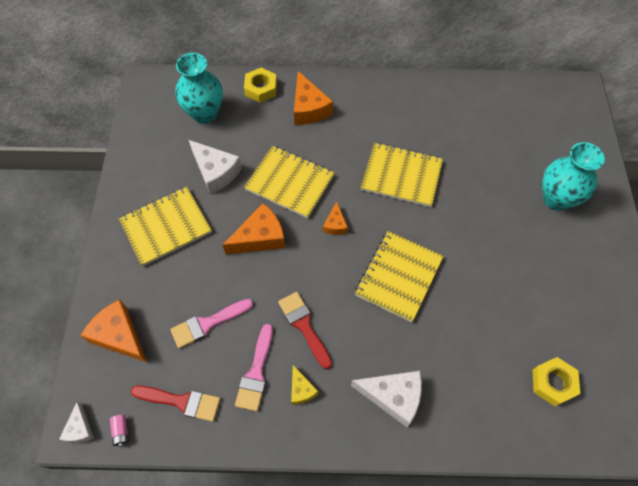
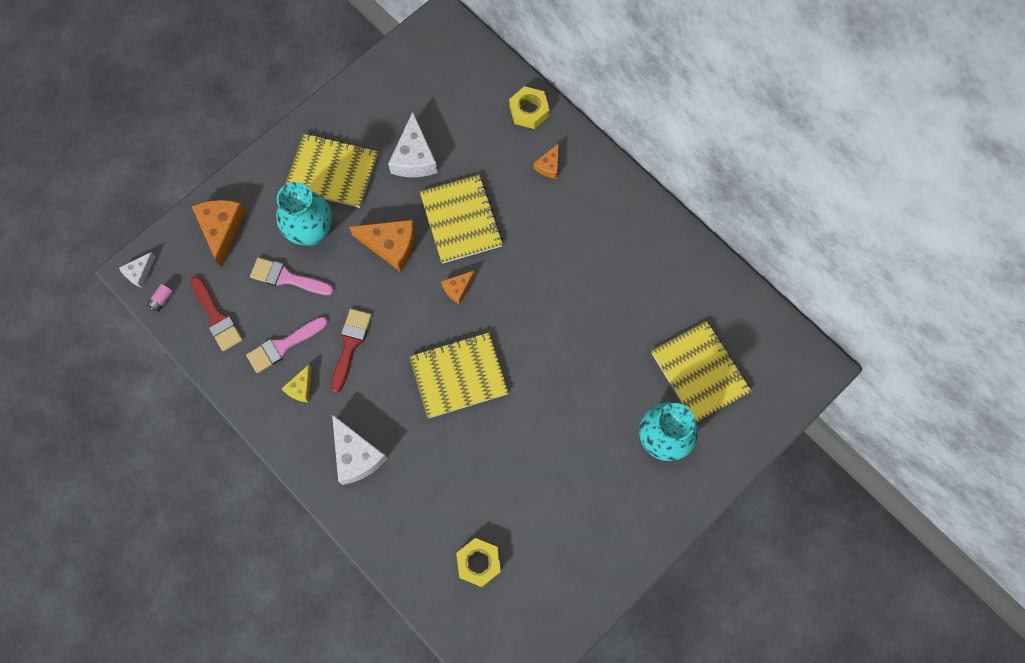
camera: 45 degrees right, 10 degrees up
turquoise vase [175,53,223,124] -> turquoise vase moved to [276,182,332,246]
orange cheese [294,71,333,125] -> orange cheese [534,143,559,179], size x0.55
yellow notebook [361,143,443,207] -> yellow notebook moved to [651,321,752,422]

